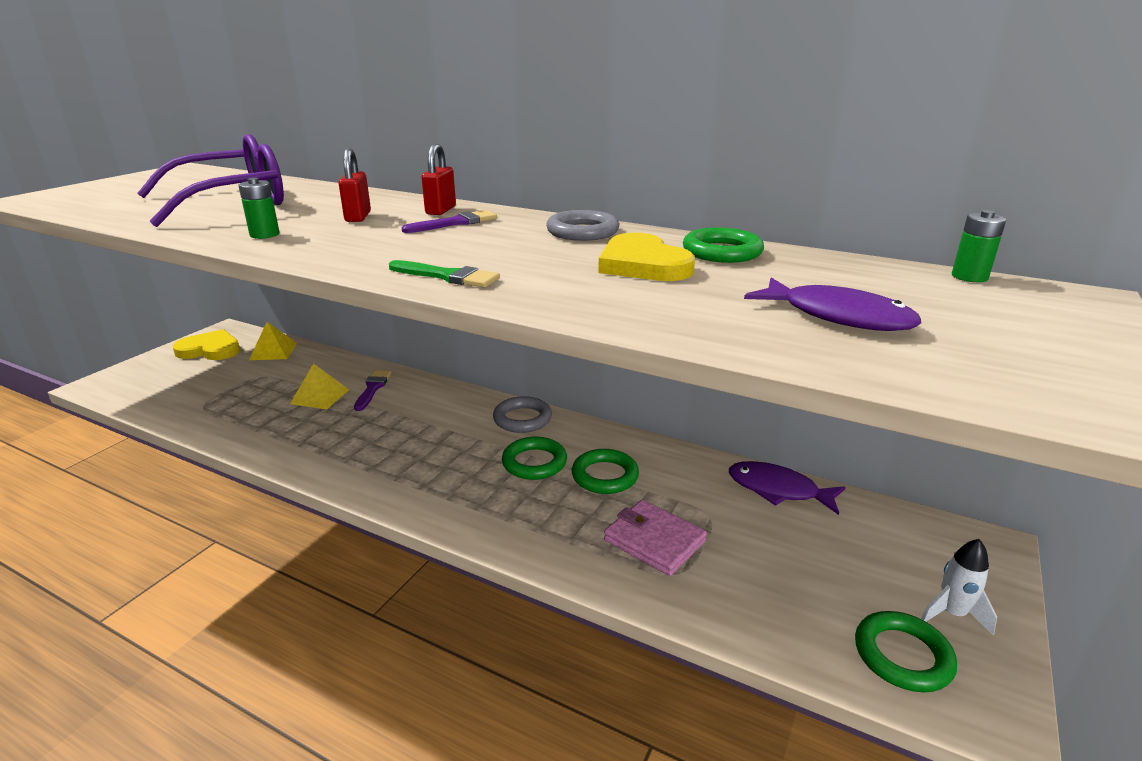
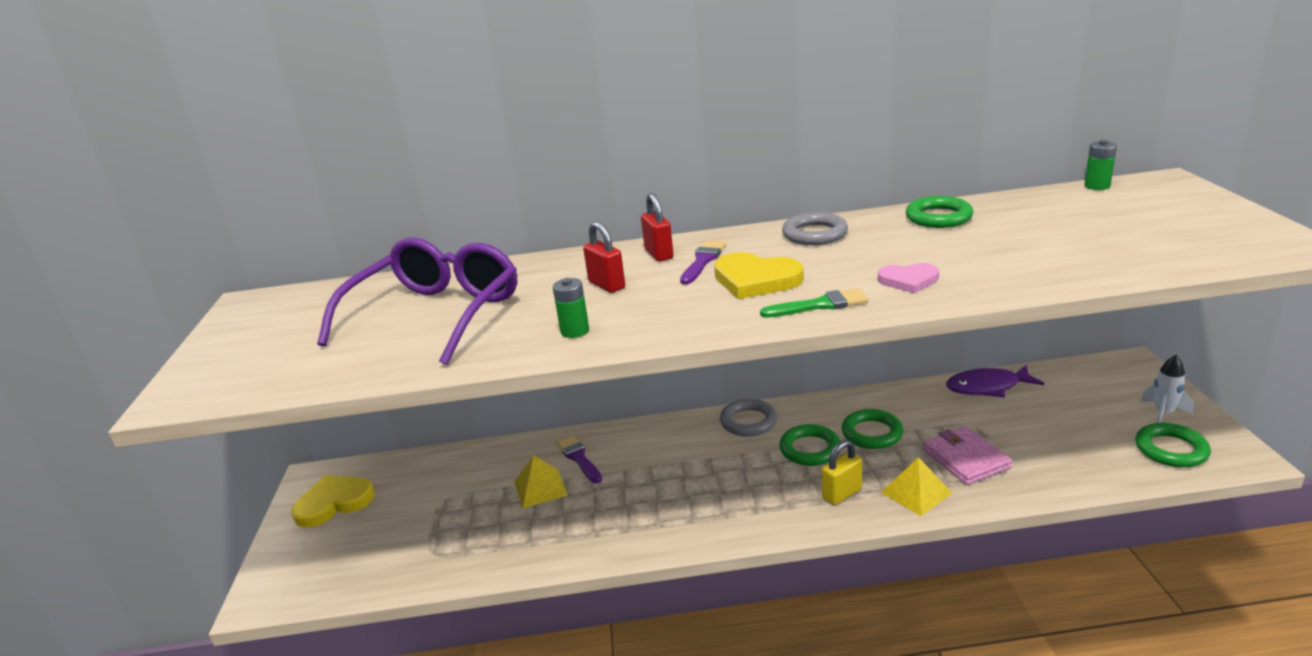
camera: 30 degrees left, 0 degrees up
yellow pyramid [249,322,297,360] -> yellow pyramid moved to [881,457,952,516]
yellow heart [598,233,695,281] -> yellow heart moved to [714,252,804,299]
pink wallet [604,500,707,576] -> pink wallet turned 60 degrees clockwise [923,426,1012,485]
purple fish [744,278,921,331] -> none
none -> yellow padlock [822,440,862,505]
none -> pink heart [878,263,939,293]

